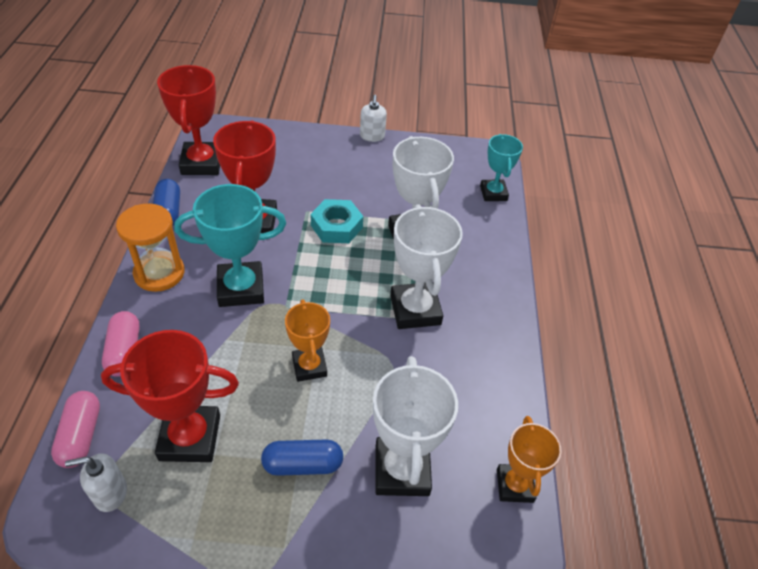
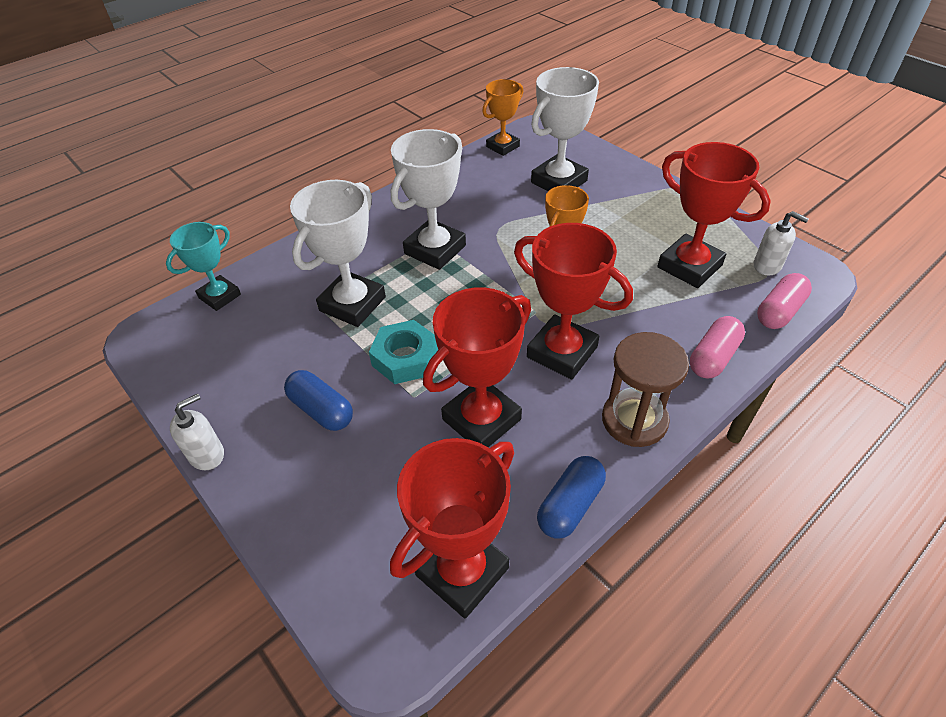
camera: 130 degrees left, 0 degrees up
orange hourglass [116,203,185,292] -> brown hourglass [602,332,689,447]
turquoise trophy [174,184,286,307] -> red trophy [514,223,633,380]
blue capsule [261,439,343,476] -> blue capsule moved to [284,370,353,431]

